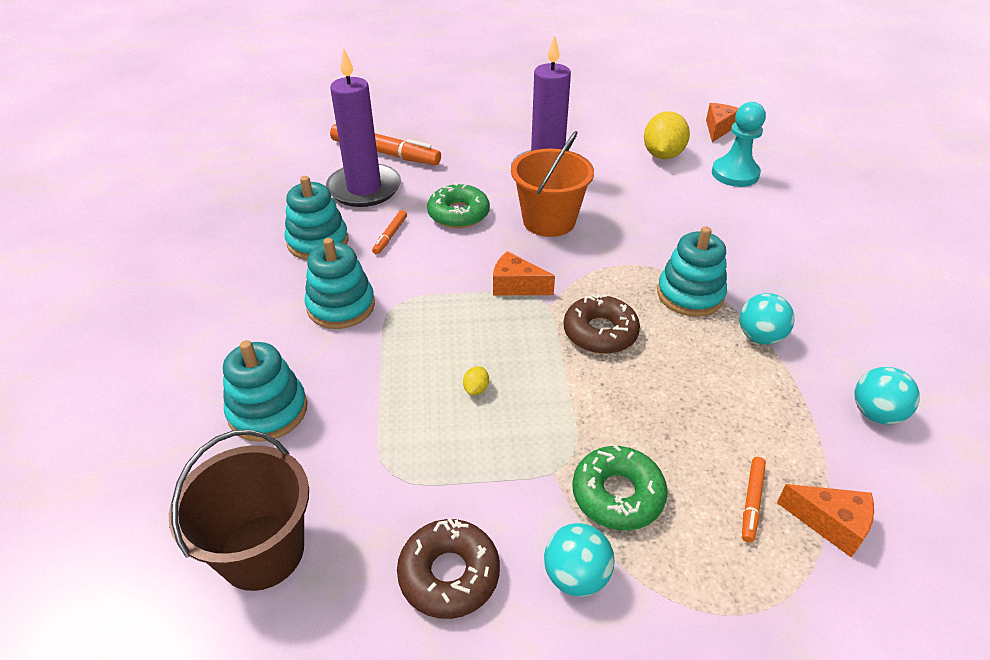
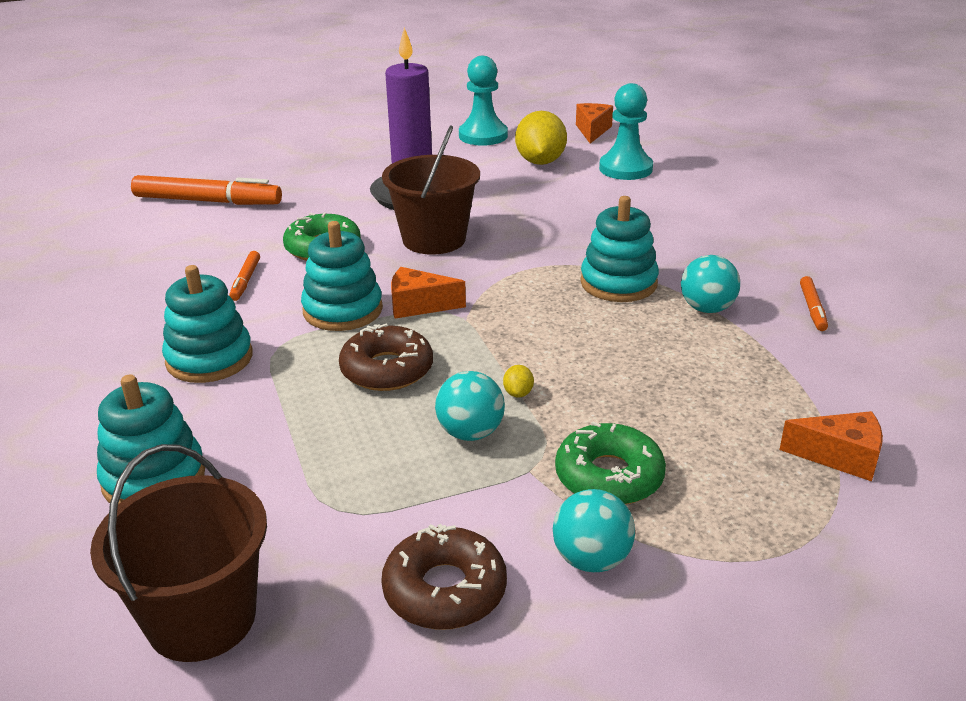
camera: 15 degrees left, 10 degrees down
turquoise stacking toy [285,176,348,260] -> turquoise stacking toy moved to [301,221,383,331]
purple candle [326,49,401,207] -> none
yellow lemon [463,366,489,395] -> yellow lemon moved to [503,365,534,398]
orange bucket [511,131,594,237] -> brown bucket [382,126,480,254]
brown donut [564,293,640,354] -> brown donut moved to [339,324,433,391]
orange marker [742,457,766,543] -> orange marker moved to [800,276,828,331]
turquoise ball [855,367,920,425] -> turquoise ball moved to [435,371,505,441]
none -> turquoise pawn [459,56,508,146]

